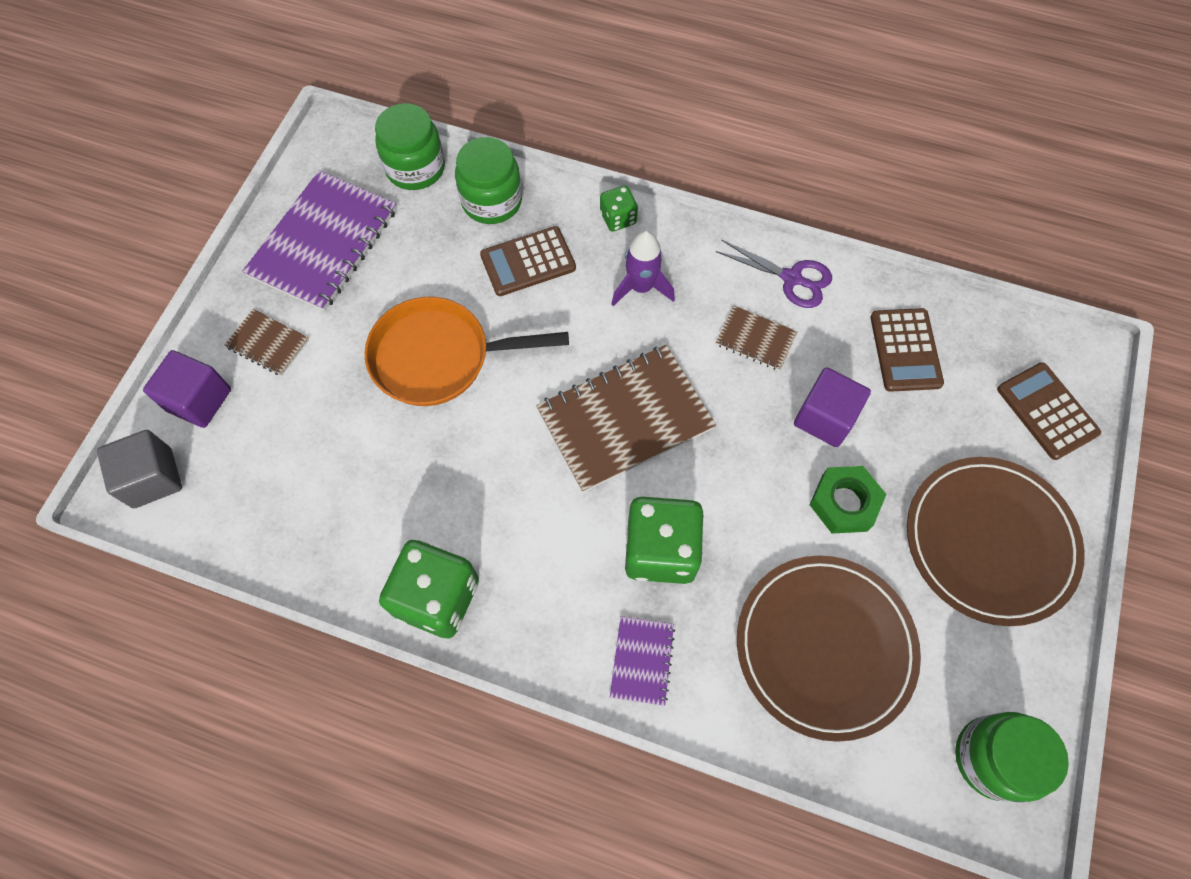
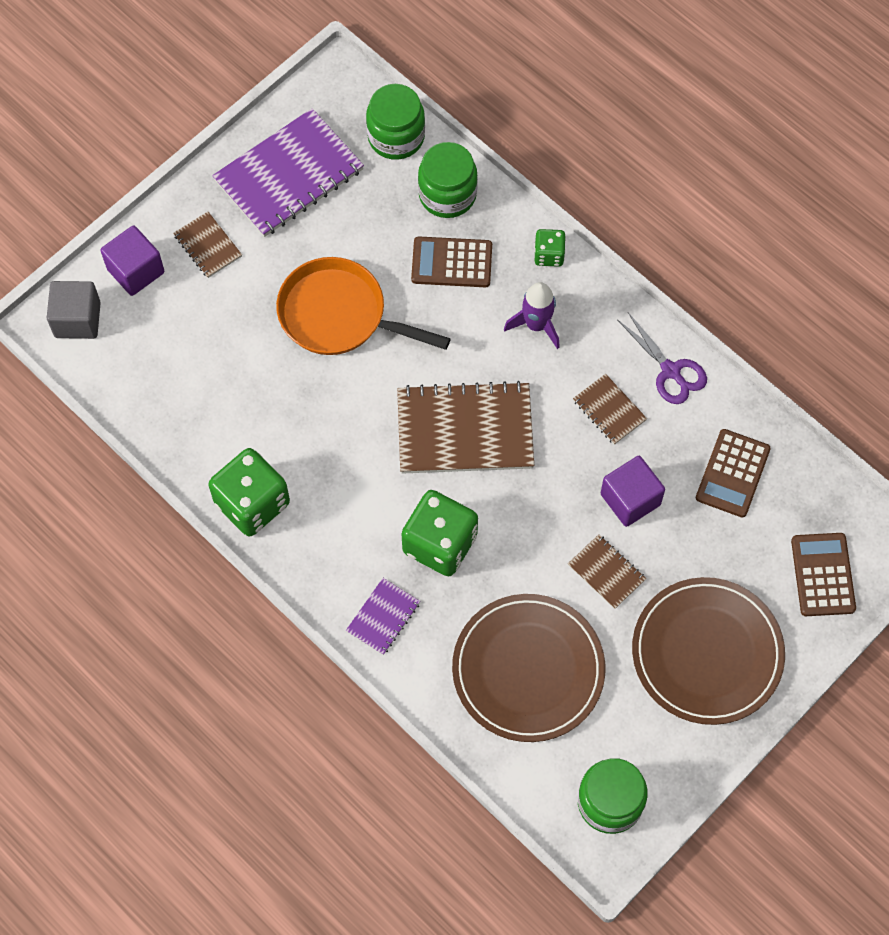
camera: 25 degrees right, 0 degrees up
green nut [809,466,886,534] -> brown notebook [568,534,646,609]

